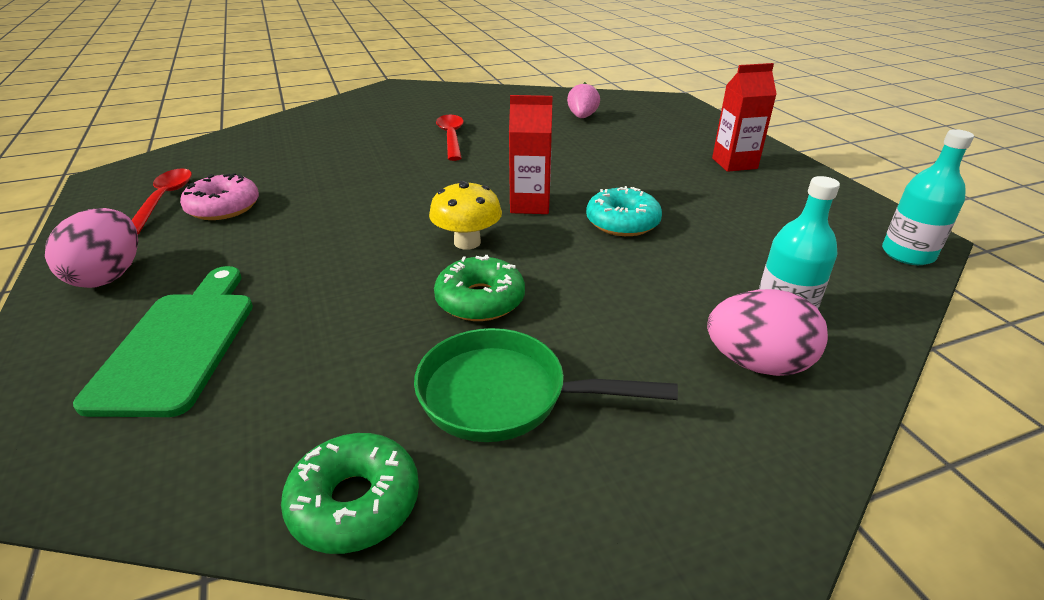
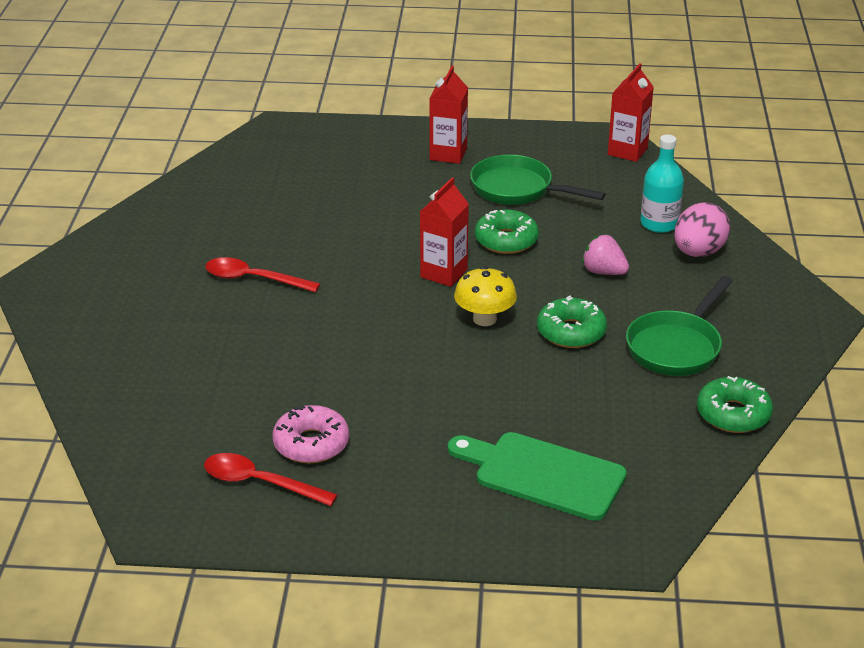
camera: 65 degrees left, 0 degrees up
pink egg [45,208,138,288] -> none
pink strawberry [567,82,600,118] -> pink strawberry moved to [582,235,629,275]
turquoise donut [586,186,662,236] -> green donut [475,210,539,254]
turquoise bottle [882,129,974,265] -> red carton [608,63,654,162]
none -> green pan [470,155,606,205]

